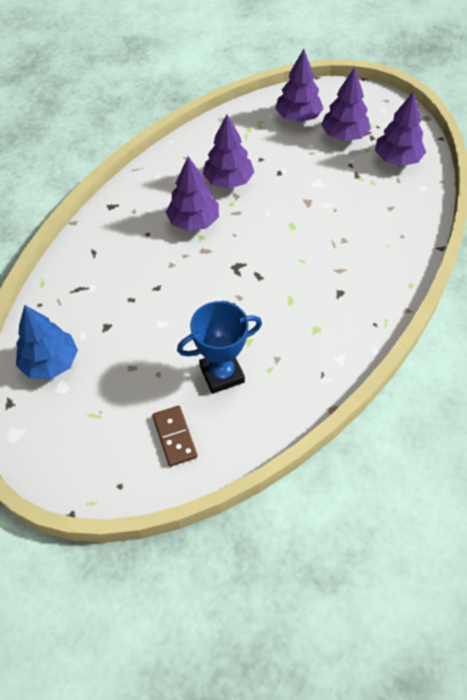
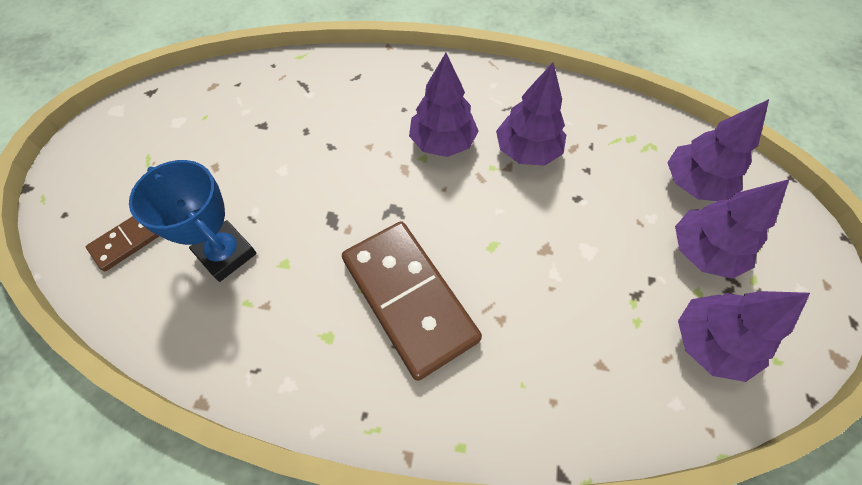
camera: 65 degrees right, 5 degrees up
blue tree [16,305,78,380] -> none
none -> brown domino [342,221,482,381]

